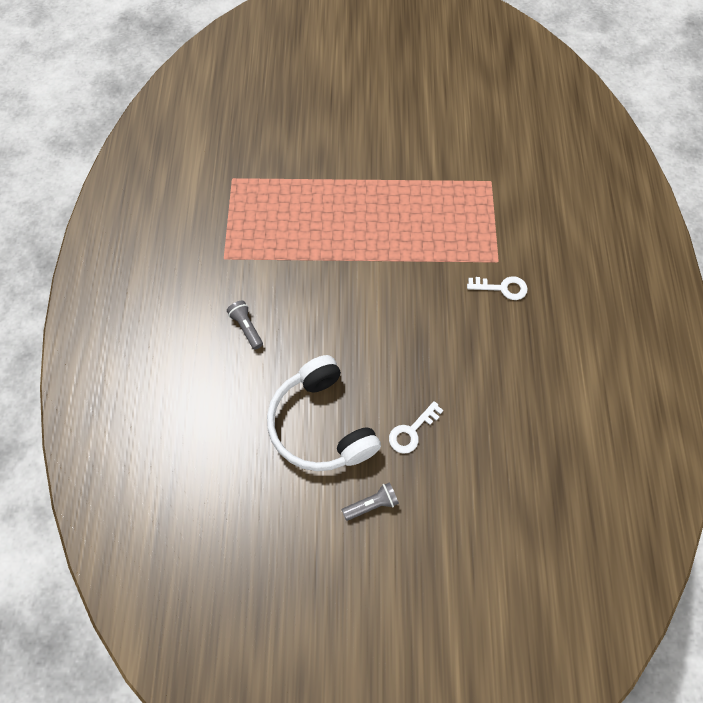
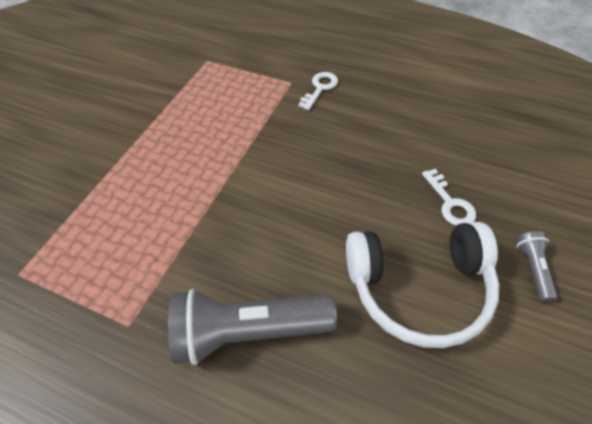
camera: 65 degrees left, 10 degrees down
grey flashlight [227,301,263,350] -> grey flashlight [168,289,337,365], size x2.17

